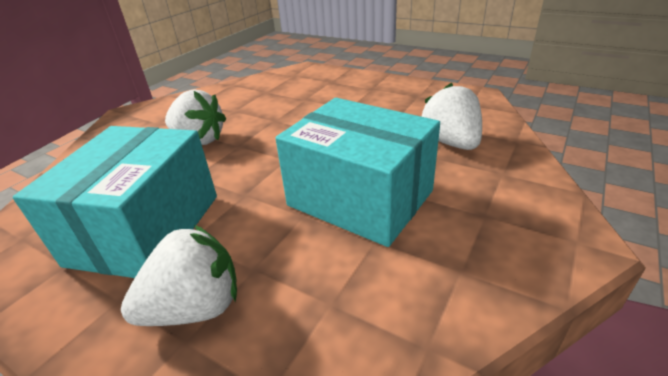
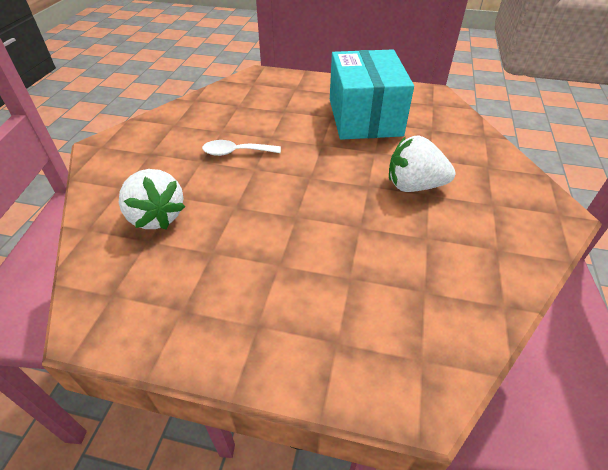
camera: 160 degrees right, 10 degrees up
white strawberry [121,225,237,326] -> none
turquoise box [275,98,440,247] -> white spoon [202,140,281,156]

